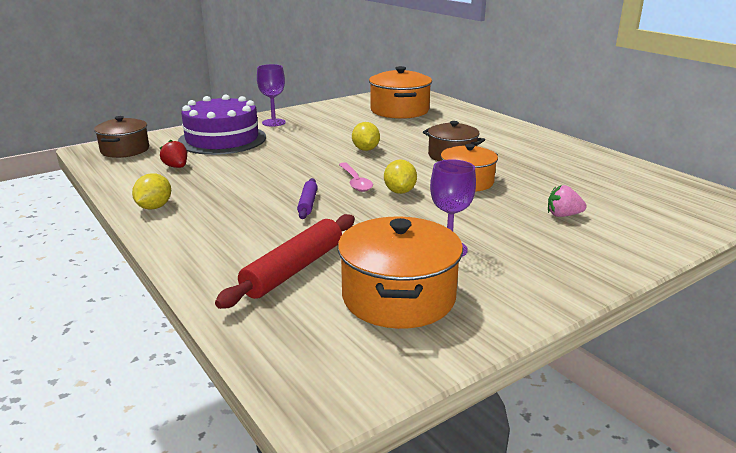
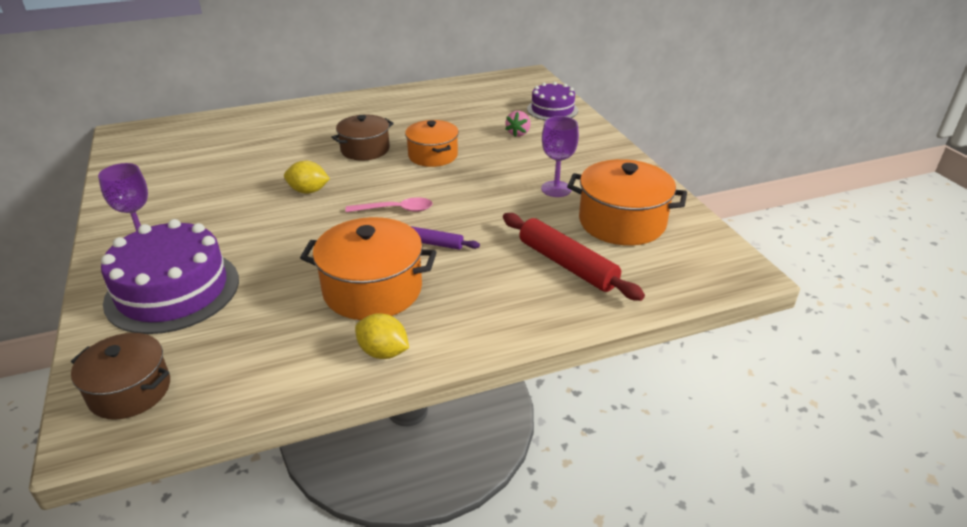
camera: 75 degrees left, 10 degrees up
red strawberry [160,140,187,168] -> none
orange pot [369,66,432,119] -> orange pot moved to [300,217,437,320]
yellow lemon [384,159,417,194] -> none
none -> purple cake [527,82,578,120]

